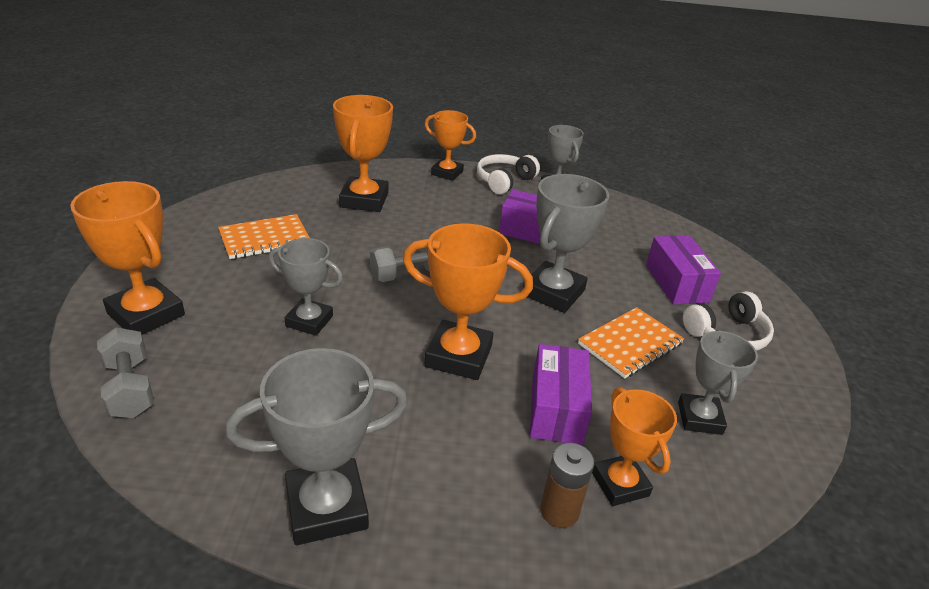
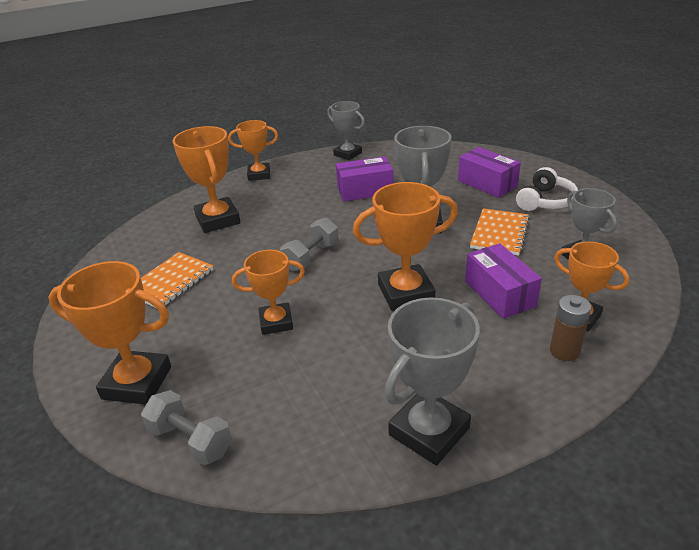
camera: 25 degrees left, 0 degrees up
grey trophy [269,238,343,336] -> orange trophy [232,250,305,335]
white headphones [477,154,540,194] -> none

